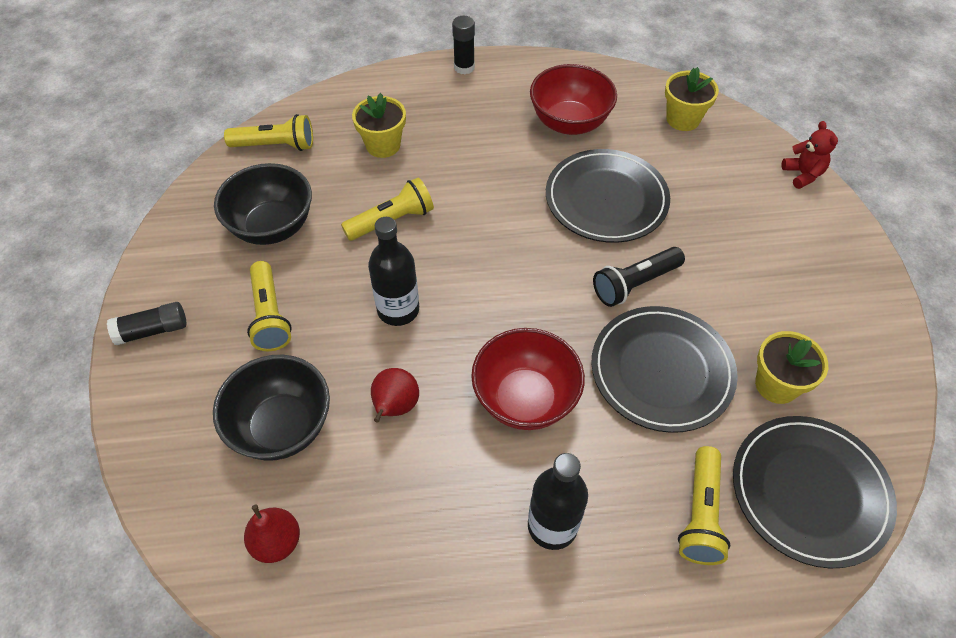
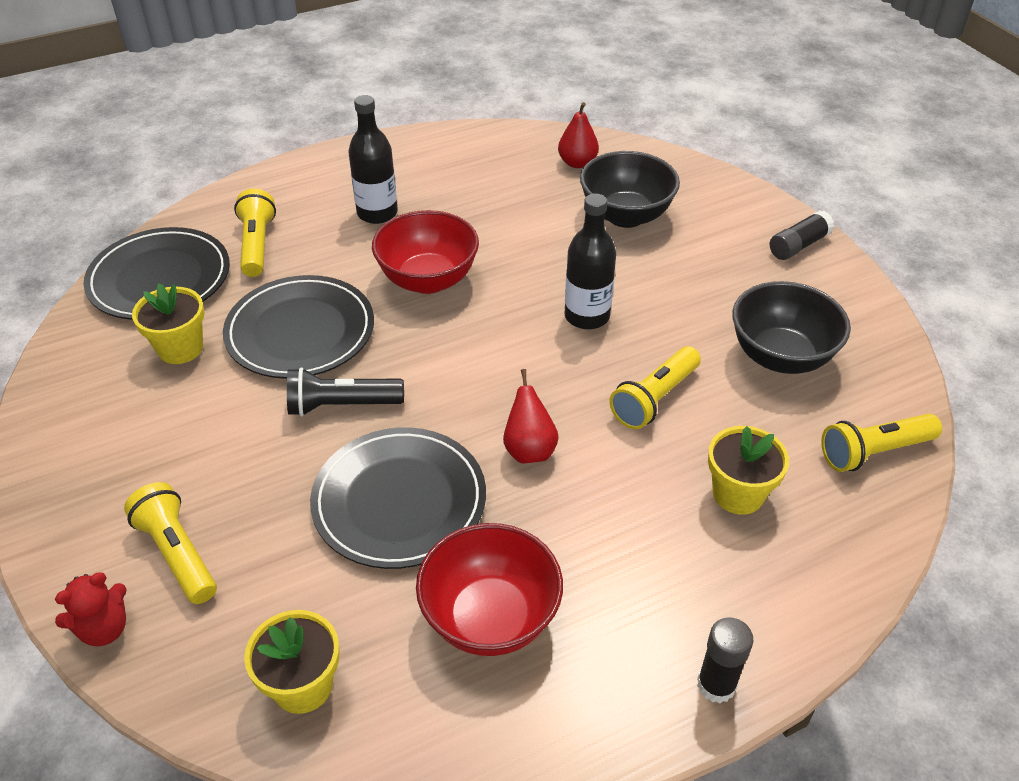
camera: 160 degrees right, 10 degrees down
yellow flashlight [247,261,292,351] -> yellow flashlight moved to [124,482,217,604]
red pear [371,368,419,423] -> red pear moved to [503,369,559,464]
black flashlight [593,247,685,307] -> black flashlight turned 135 degrees counterclockwise [287,367,404,416]
red teddy bear [782,121,838,189] -> red teddy bear turned 90 degrees counterclockwise [55,572,127,647]

